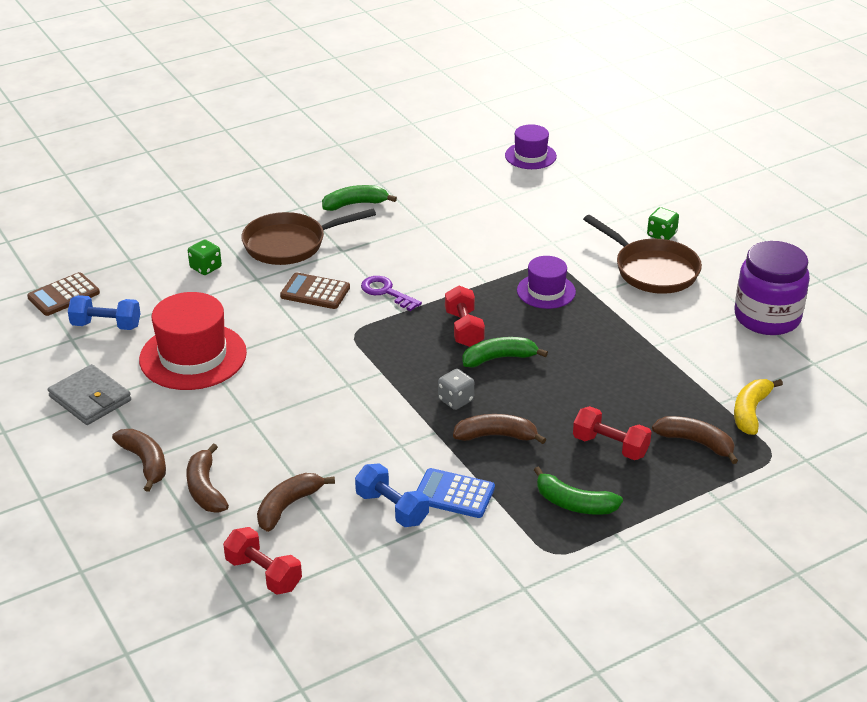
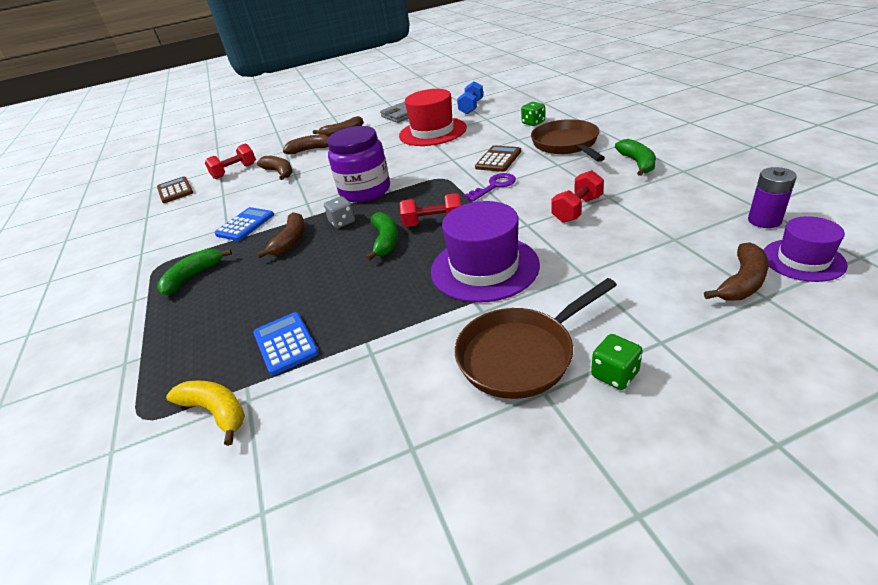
camera: 105 degrees right, 0 degrees up
brown calculator [27,272,100,316] -> brown calculator moved to [157,176,193,203]
blue dumbbell [355,463,429,527] -> none
purple hat [517,256,576,309] -> purple hat [431,201,540,303], size x1.71
red dumbbell [573,406,651,460] -> red dumbbell moved to [552,170,604,223]
brown banana [652,416,738,464] -> brown banana moved to [704,242,769,300]
purple jar [734,241,810,335] -> purple jar moved to [327,126,390,202]
none -> blue calculator [253,312,319,375]
none -> purple battery [748,167,797,228]

